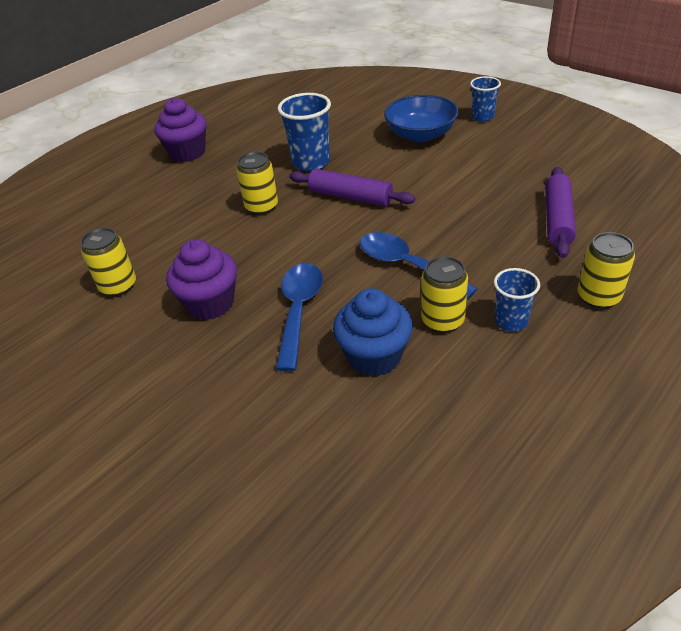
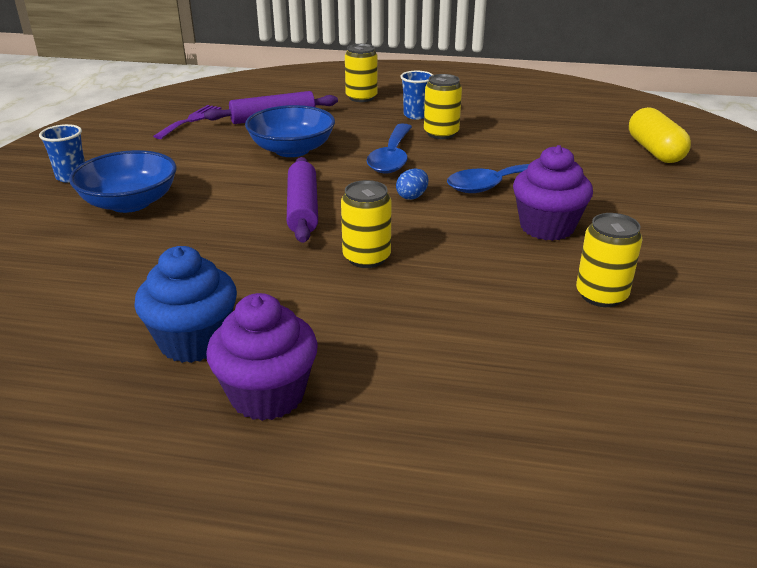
camera: 125 degrees left, 10 degrees down
blue cup [278,93,331,171] -> none
blue cupcake [333,288,413,377] -> blue cupcake moved to [134,246,237,363]
none -> purple fork [153,105,222,139]
none -> blue bowl [245,105,335,157]
none -> blue egg [396,168,428,200]
none -> yellow capsule [629,107,691,163]

